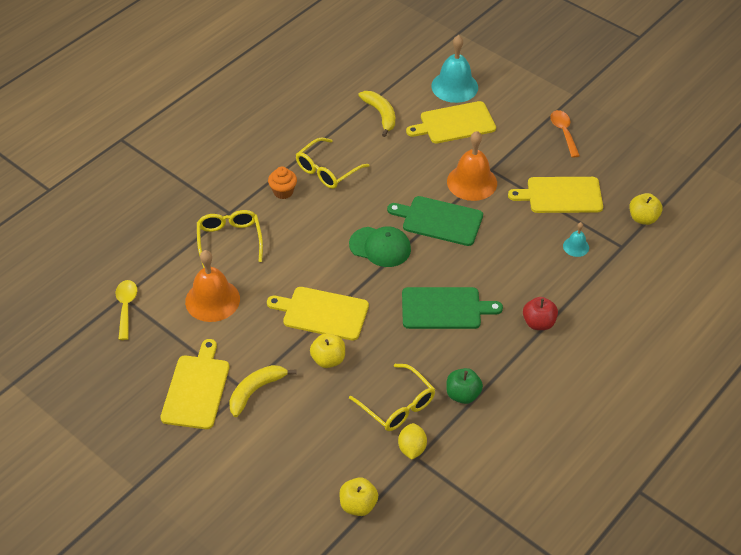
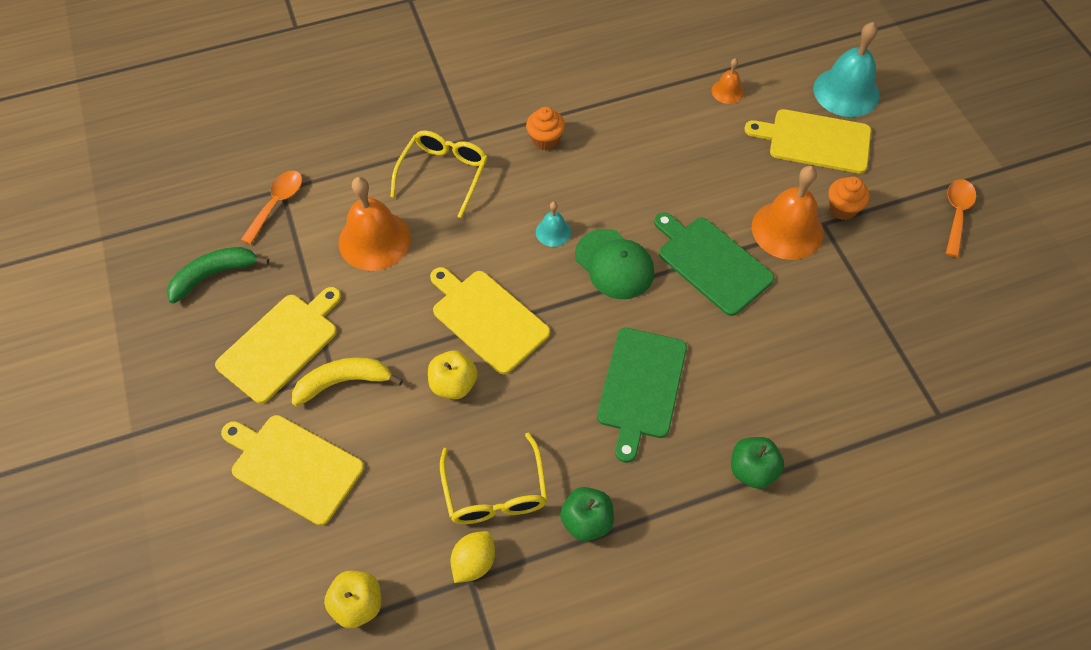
camera: 30 degrees right, 10 degrees up
yellow spoon [116,280,137,340] -> orange spoon [241,170,302,244]
yellow glasses [296,138,370,189] -> none
yellow banana [358,91,395,137] -> orange bell [712,58,744,104]
green cutting board [402,287,503,329] -> green cutting board turned 75 degrees clockwise [597,328,687,463]
yellow cutting board [508,177,603,213] -> yellow cutting board moved to [221,415,364,526]
red apple [523,297,558,330] -> green apple [731,437,784,489]
turquoise bell [563,222,589,257] -> turquoise bell moved to [536,202,571,247]
yellow apple [630,193,663,225] -> none
none -> green banana [167,247,269,303]
none -> orange cupcake [828,176,870,220]

